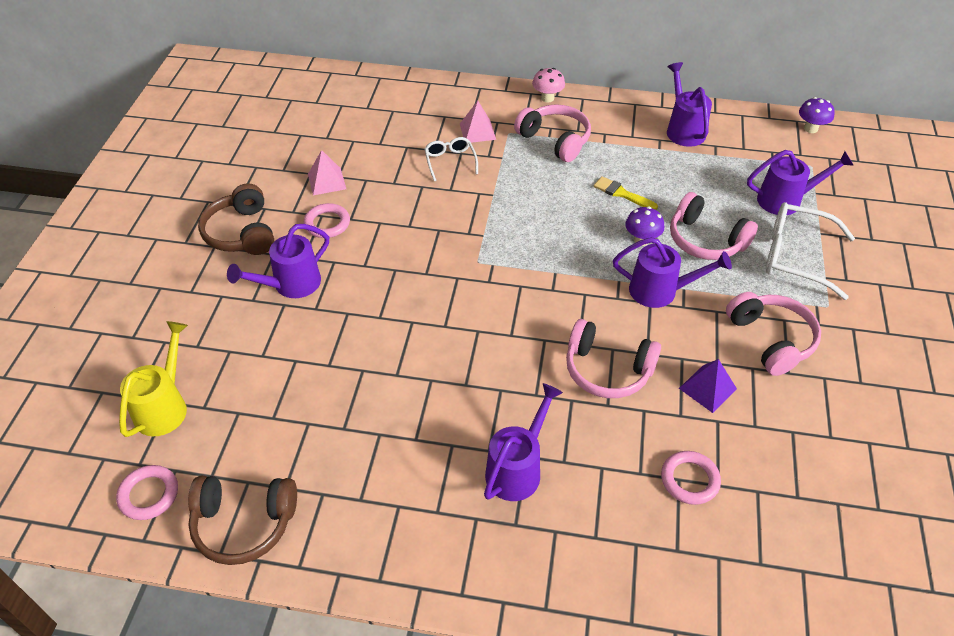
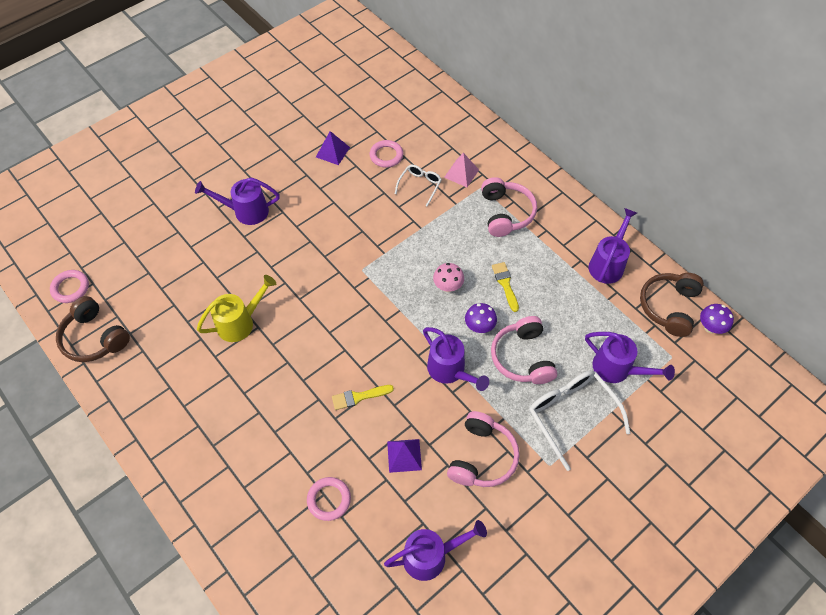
camera: 40 degrees right, 10 degrees up
yellow watering can [119,321,188,437] -> yellow watering can moved to [197,275,276,342]
brown headphones [198,183,274,255] -> brown headphones moved to [640,273,704,337]
pink ring [304,203,350,238] -> pink ring moved to [369,140,403,168]
pink pyramid [308,150,346,195] -> purple pyramid [316,131,350,165]
purple watering can [484,383,563,501] -> purple watering can moved to [384,520,487,581]
pink mushroom [532,68,565,103] -> pink mushroom moved to [433,263,464,292]
pink headphones [566,319,661,398] -> yellow brush [332,385,394,410]

